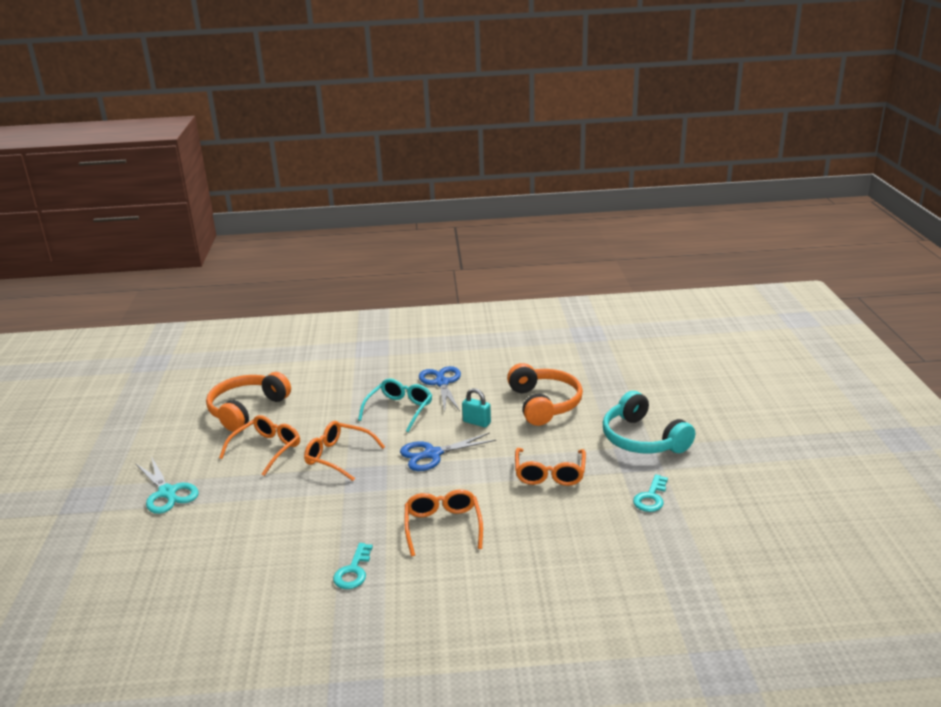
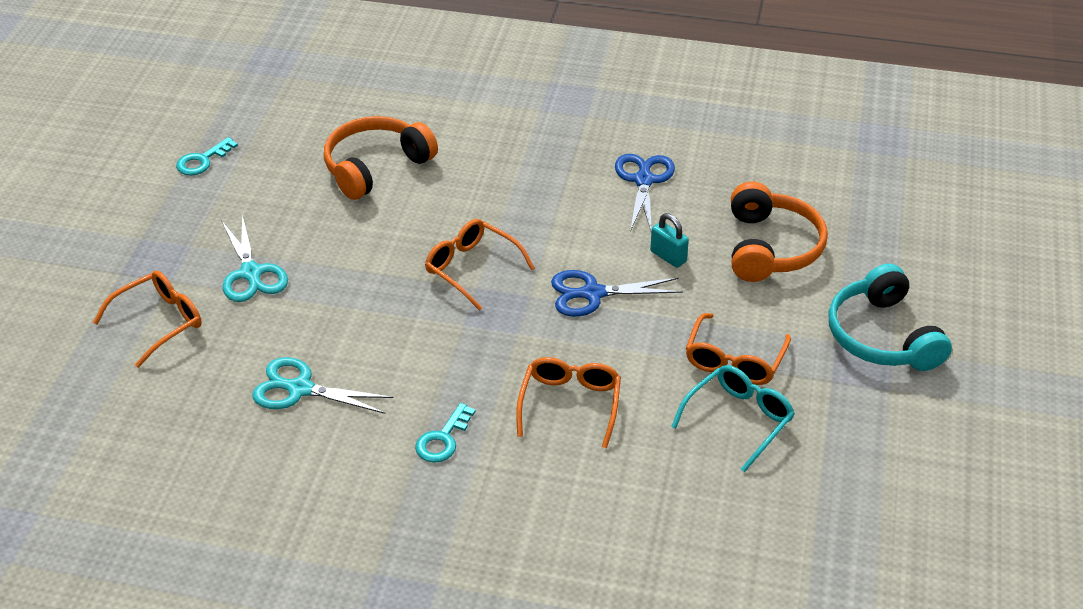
camera: 15 degrees right, 15 degrees up
orange glasses [219,415,300,476] -> orange glasses moved to [93,270,202,368]
turquoise glasses [358,379,432,432] -> turquoise glasses moved to [671,365,795,473]
turquoise key [633,474,668,512] -> turquoise key moved to [176,137,238,175]
none -> turquoise scissors [252,357,394,414]

